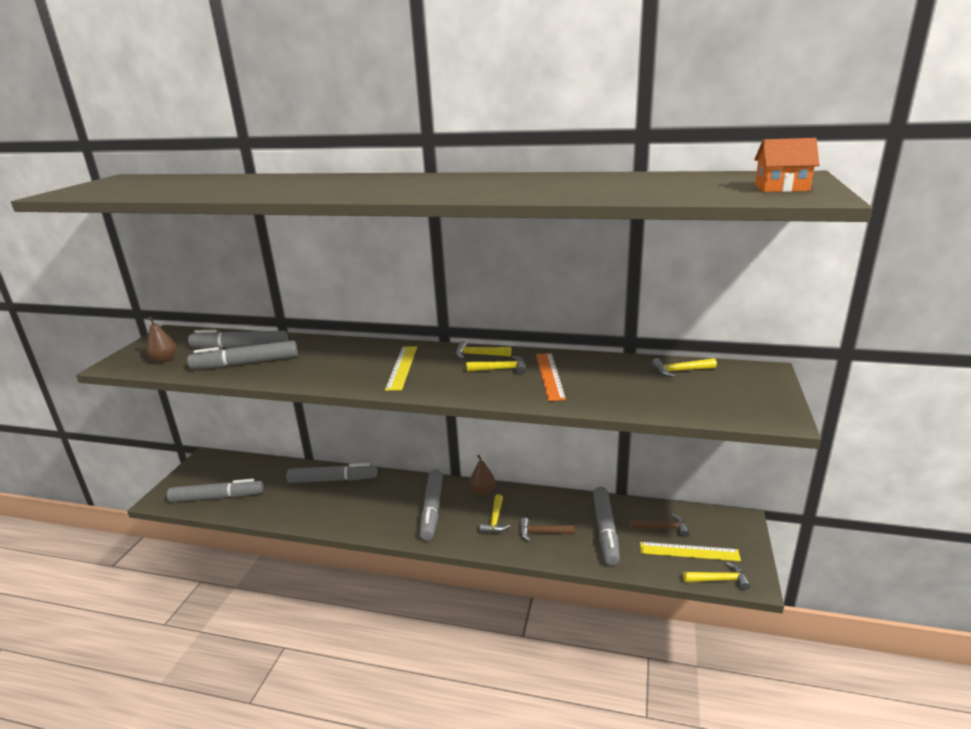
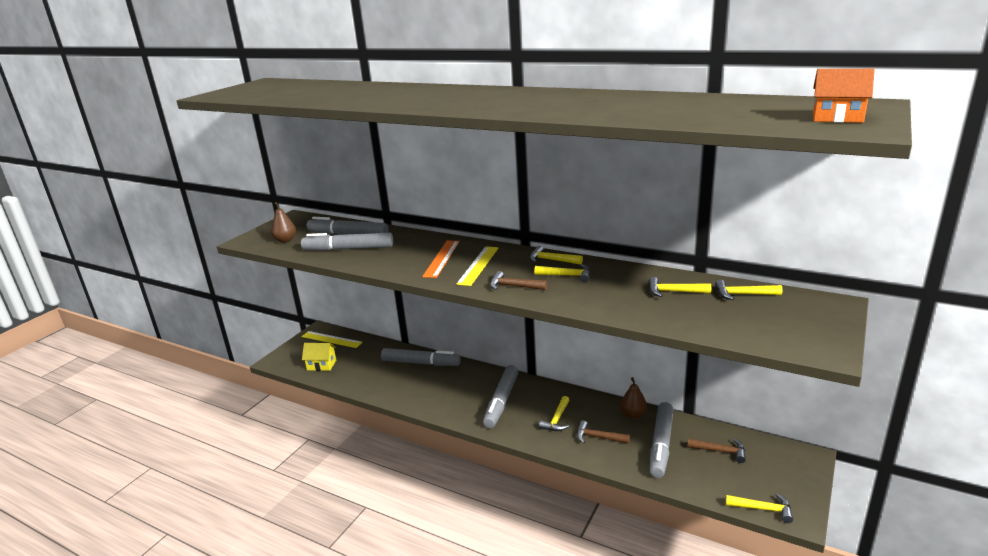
camera: 15 degrees right, 0 degrees up
grey marker [167,479,263,502] -> yellow house [302,343,336,371]
brown pear [470,455,495,495] -> brown pear moved to [620,377,647,419]
orange ruler [536,353,566,401] -> orange ruler moved to [422,241,460,278]
yellow ruler [640,542,741,561] -> yellow ruler moved to [301,331,363,348]
none -> brown hammer [490,271,547,290]
none -> yellow hammer [649,277,711,297]

